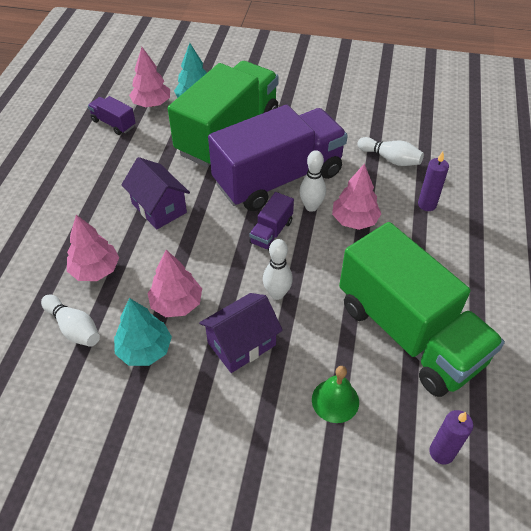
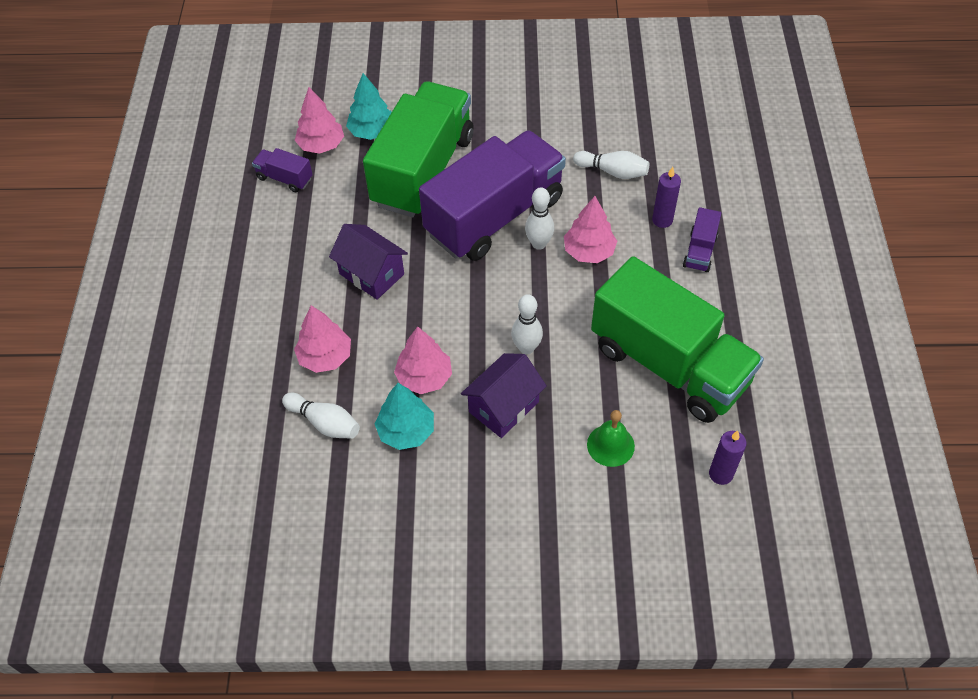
camera: 10 degrees left, 5 degrees up
purple truck [249,192,294,251] -> purple truck moved to [683,207,721,272]

